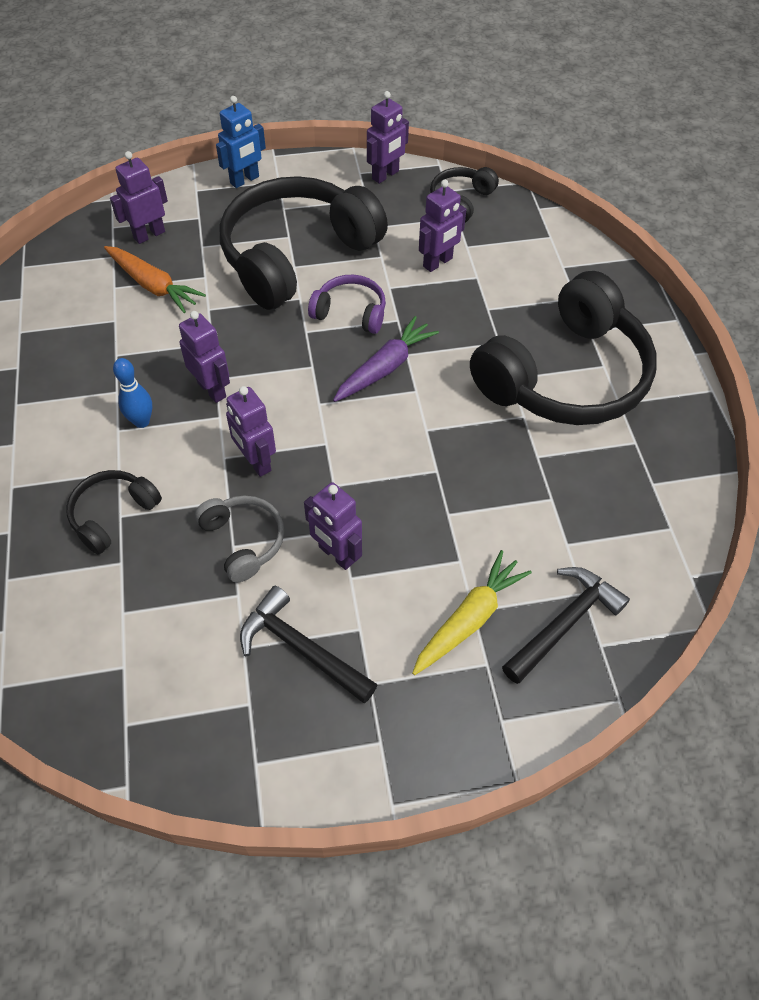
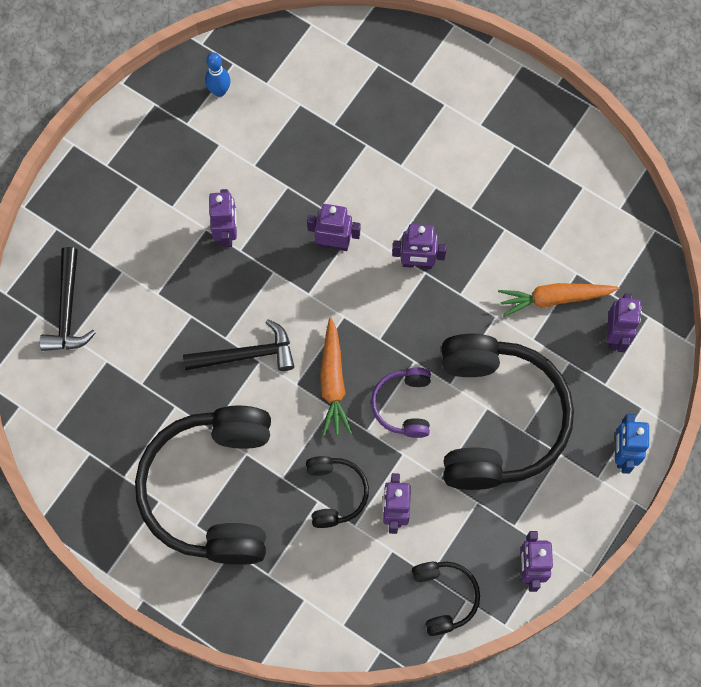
camera: 135 degrees right, 15 degrees up
black headphones [66,470,162,554] -> black headphones moved to [306,456,369,528]
blue bowling pin [113,358,152,428] -> blue bowling pin moved to [205,53,231,97]
grey headphones [195,495,284,583] -> none
black hammer [240,586,378,704] -> black hammer moved to [183,319,294,371]
purple robot [304,482,362,570] -> purple robot turned 90 degrees clockwise [209,189,237,247]
purple headphones [308,275,386,334] -> purple headphones turned 120 degrees clockwise [371,367,431,438]
purple carrot [333,316,439,402] -> orange carrot [320,318,352,436]
yellow carrot [412,550,532,675] -> none

